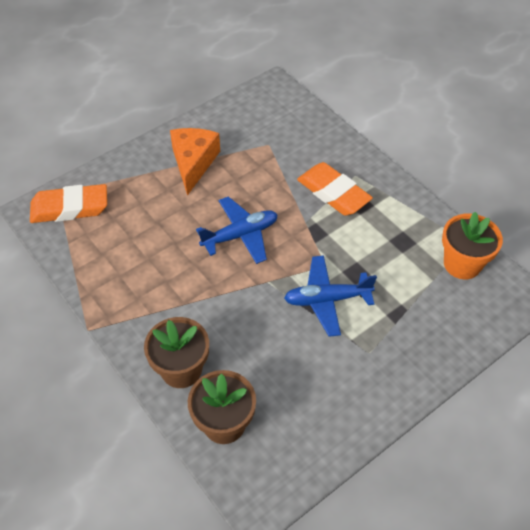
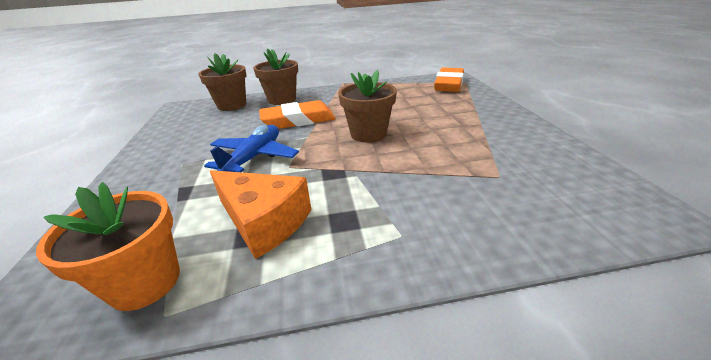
camera: 120 degrees right, 20 degrees down
orange cheese [170,128,220,196] -> orange cheese moved to [210,170,312,259]
blue plane [196,196,278,264] -> brown flower pot [338,70,397,143]
orange eraser [297,162,373,216] -> orange eraser moved to [259,100,336,129]

